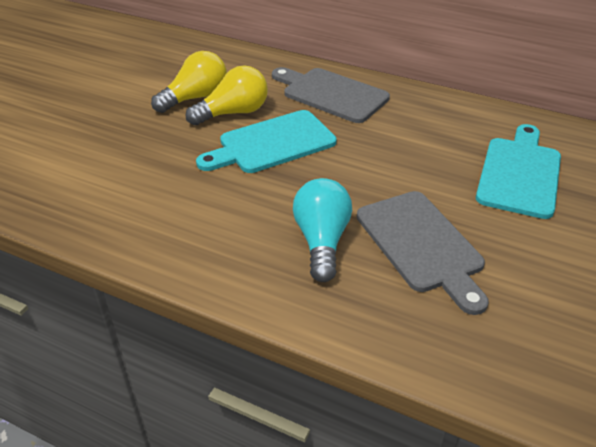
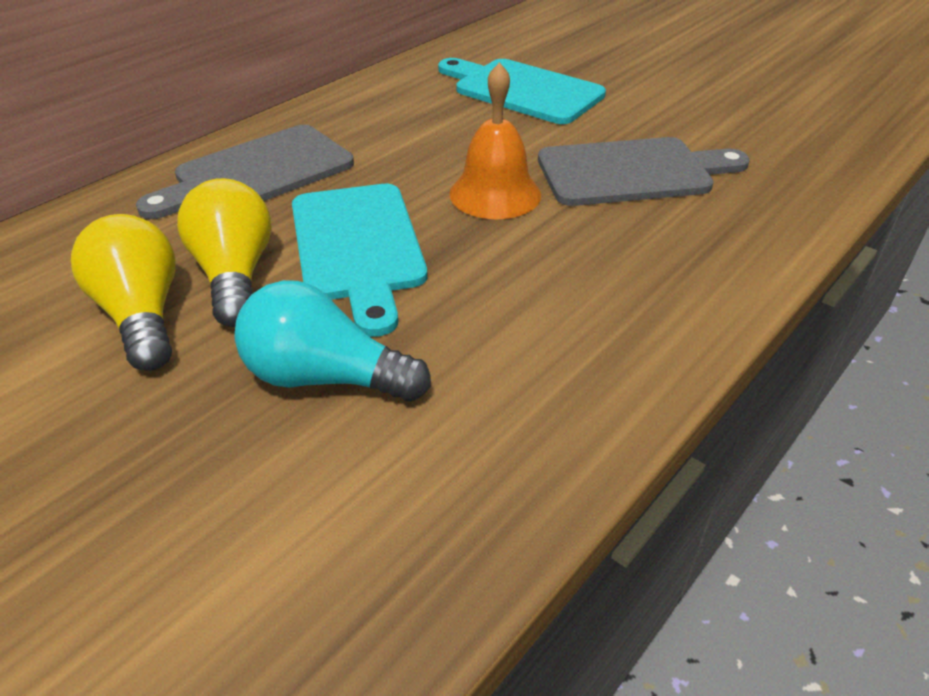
camera: 75 degrees left, 0 degrees up
turquoise light bulb [293,178,352,282] -> turquoise light bulb moved to [234,280,431,402]
none -> orange bell [450,62,541,219]

